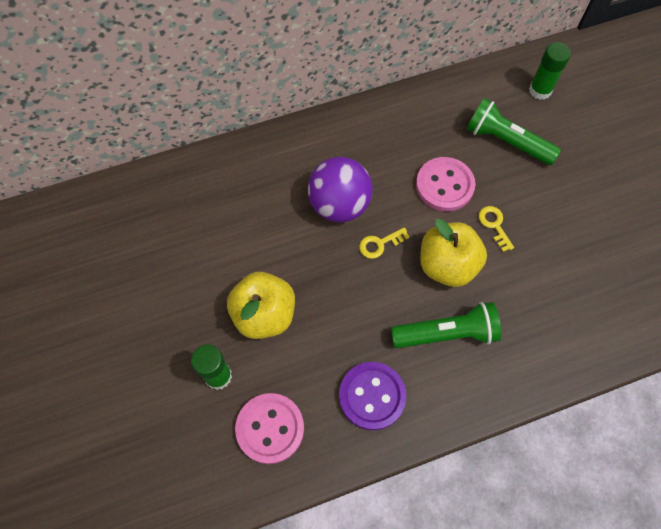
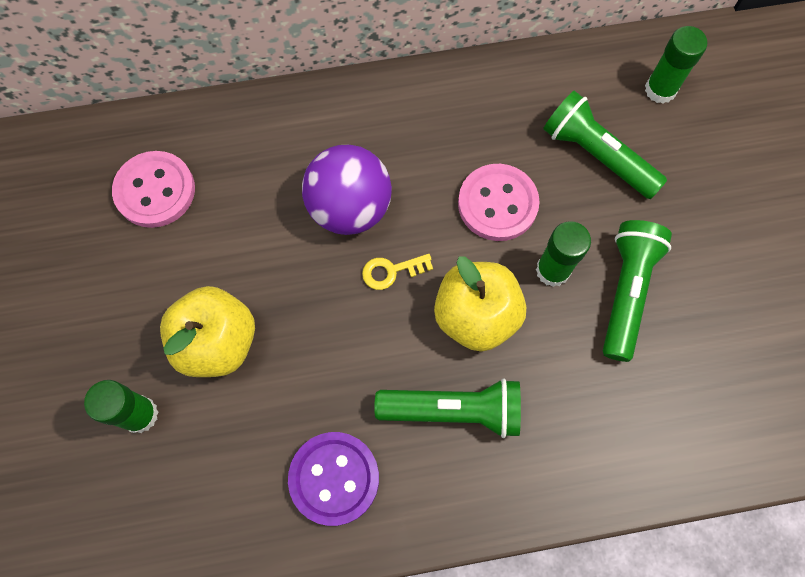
camera: 10 degrees right, 5 degrees up
pink button [235,393,304,464] -> pink button moved to [112,151,195,228]
yellow key [478,206,514,252] -> green glue stick [536,221,591,287]
none -> green flashlight [603,220,672,362]

